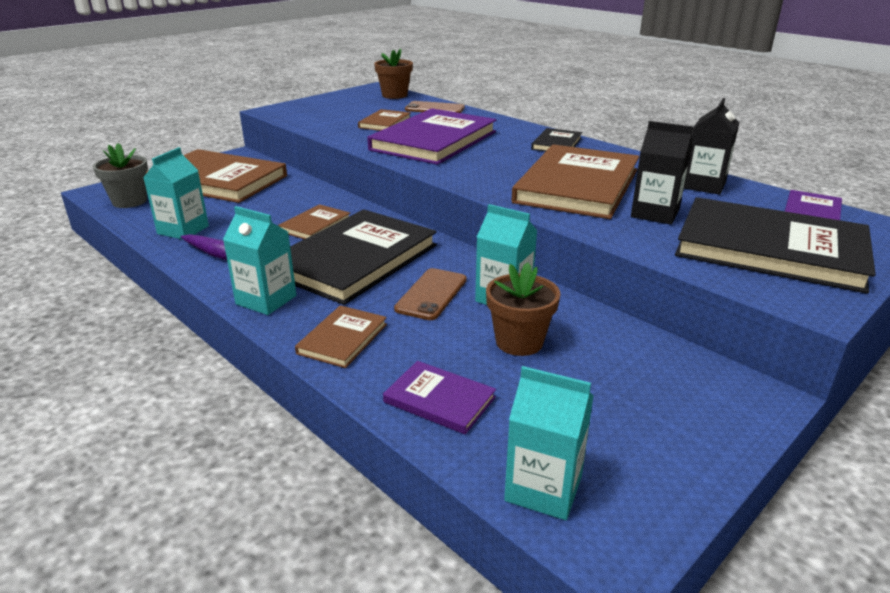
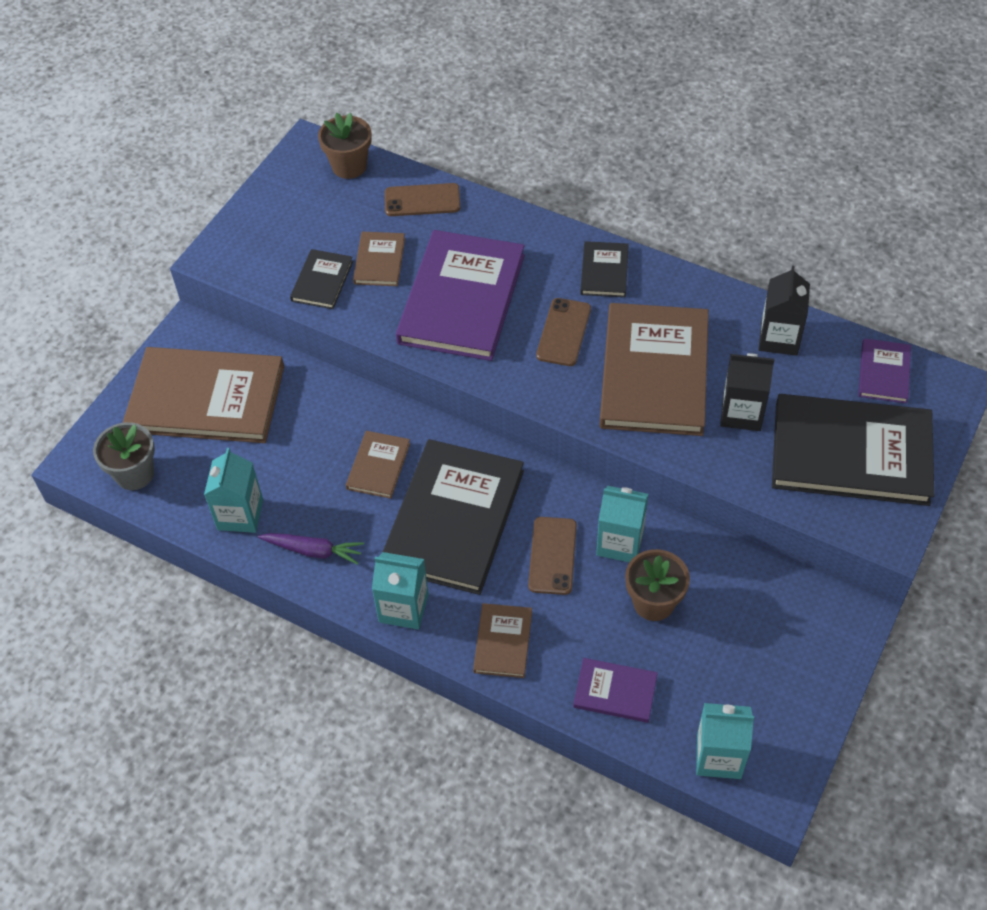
camera: 15 degrees left, 25 degrees up
none -> black book [290,249,353,309]
none -> brown phone [536,298,591,366]

